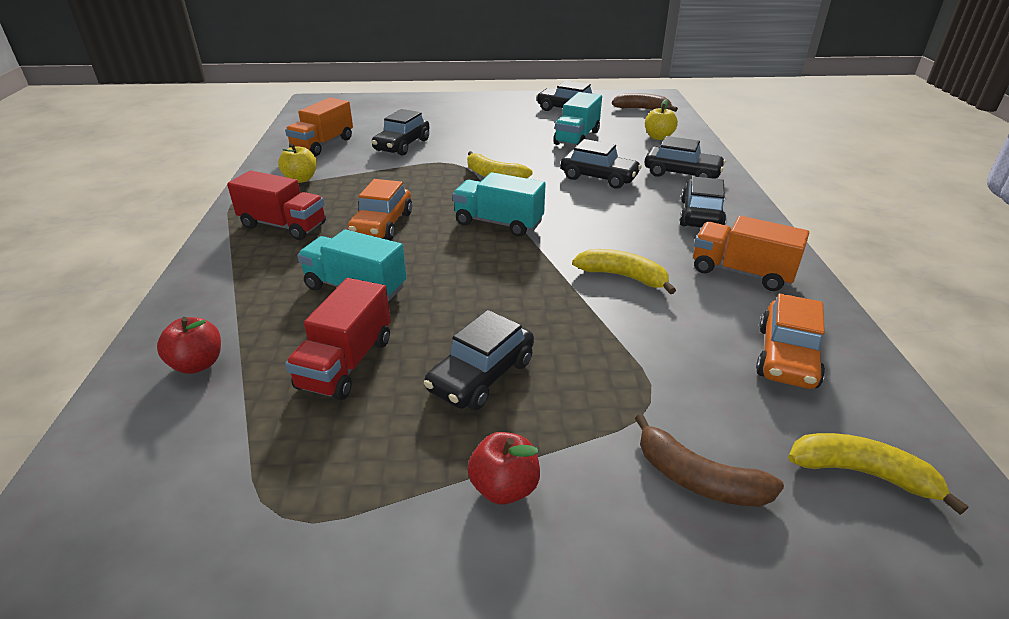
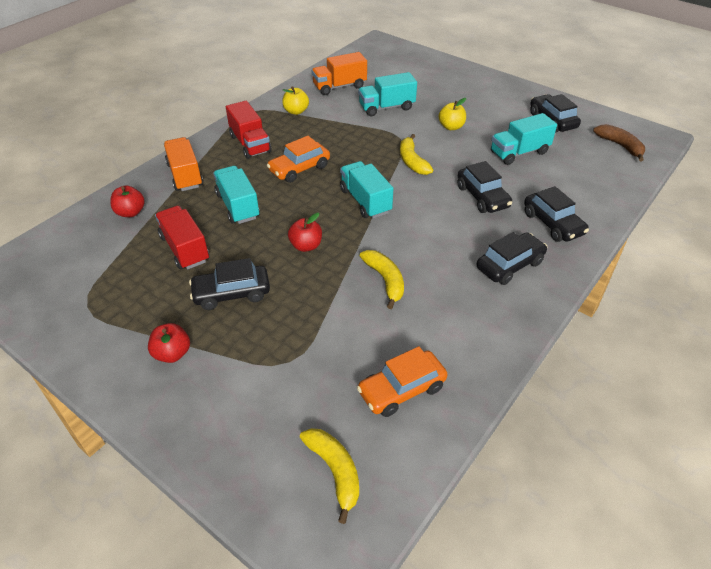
camera: 40 degrees right, 10 degrees up
red truck [285,278,391,400] -> red truck turned 90 degrees clockwise [155,206,209,270]
black car [372,109,430,156] -> turquoise truck [358,72,417,116]
brown banana [635,414,784,507] -> none
yellow apple [645,99,678,140] -> yellow apple moved to [439,98,466,130]
orange truck [693,216,809,291] -> orange truck moved to [164,137,203,191]
none -> red apple [288,213,322,252]

